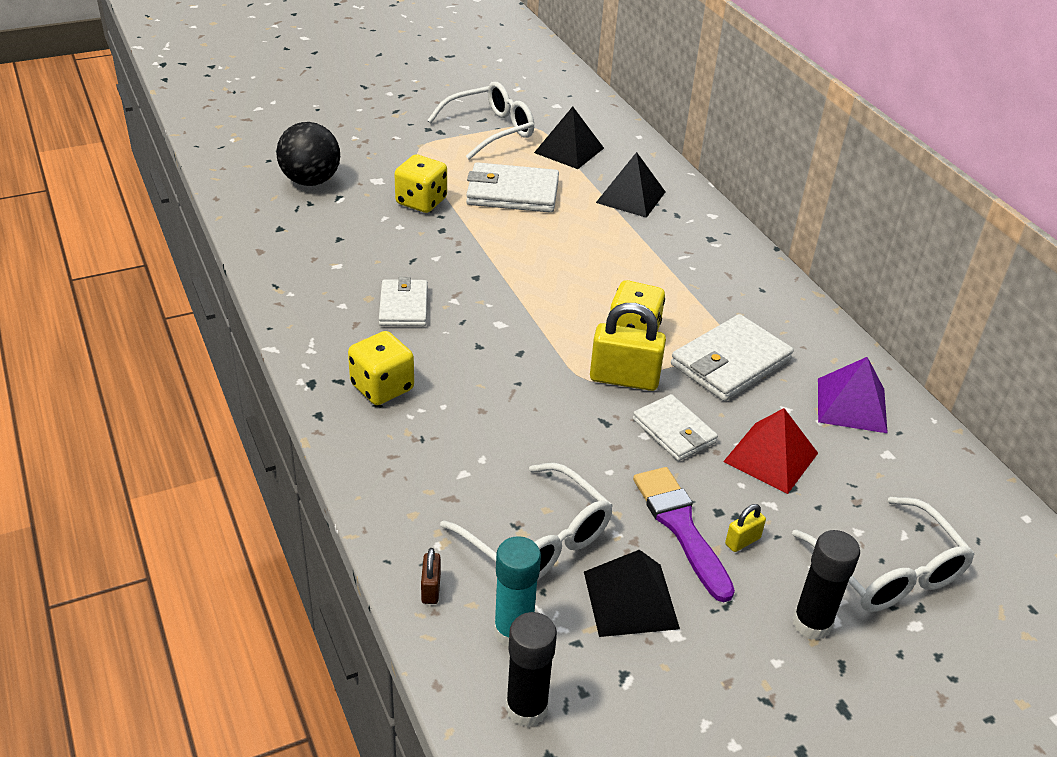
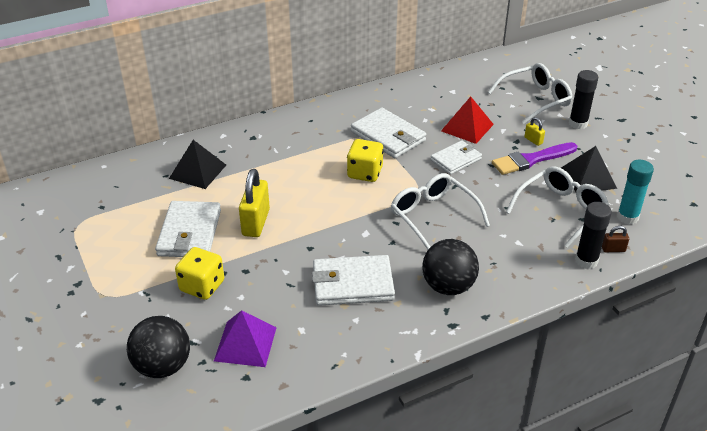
camera: 90 degrees left, 0 degrees up
yellow dice [348,331,414,405] -> black ball [422,239,479,295]
white wallet [379,277,428,326] -> white wallet [312,255,395,306], size x1.53
white glasses [427,82,534,160] -> white glasses moved to [391,173,490,250]
black glue stick [506,612,557,727] -> black glue stick moved to [575,202,612,269]
black pyramid [534,107,604,169] -> none
yellow padlock [590,303,666,391] -> yellow padlock moved to [239,169,270,237]
purple pyramid [818,357,888,433] -> purple pyramid moved to [214,310,277,367]

